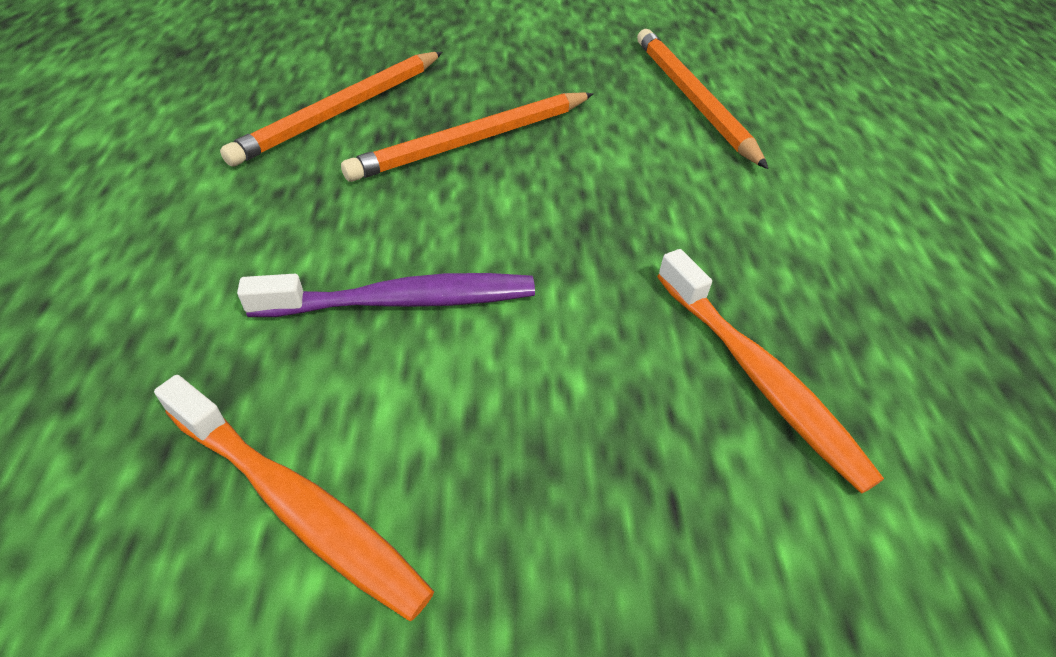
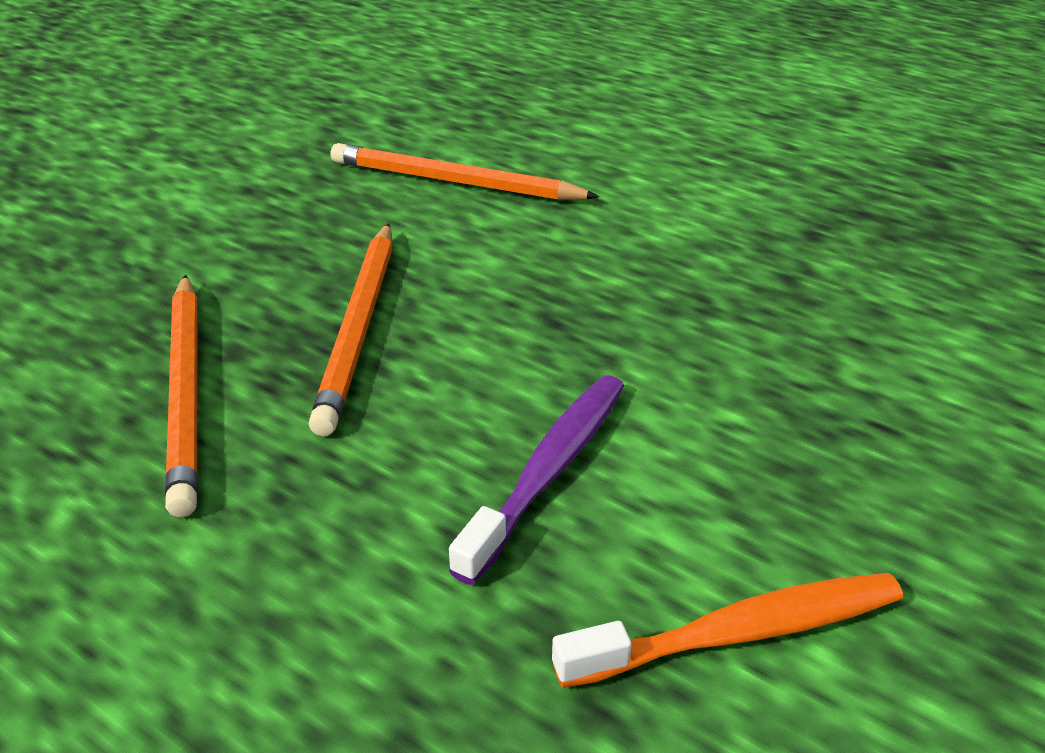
camera: 50 degrees left, 10 degrees down
orange toothbrush [657,249,884,494] -> none

